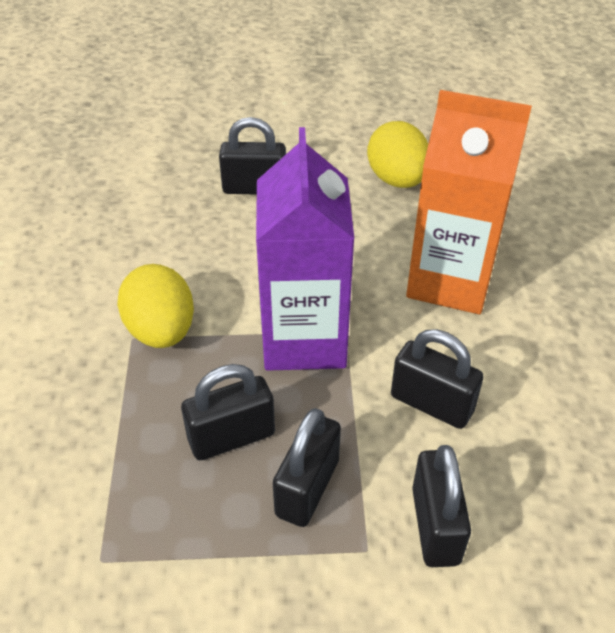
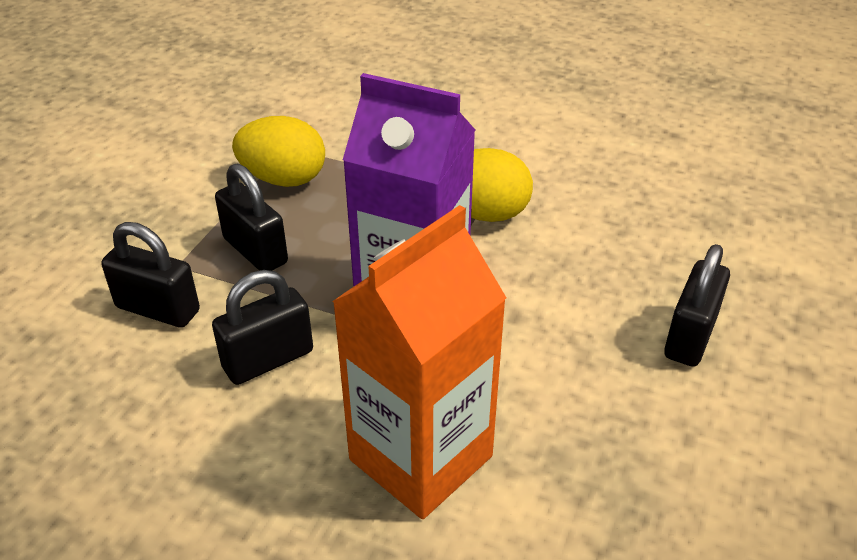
camera: 115 degrees right, 5 degrees down
black padlock [181,364,275,460] -> none
yellow egg [367,121,428,188] -> yellow egg moved to [232,116,325,187]

